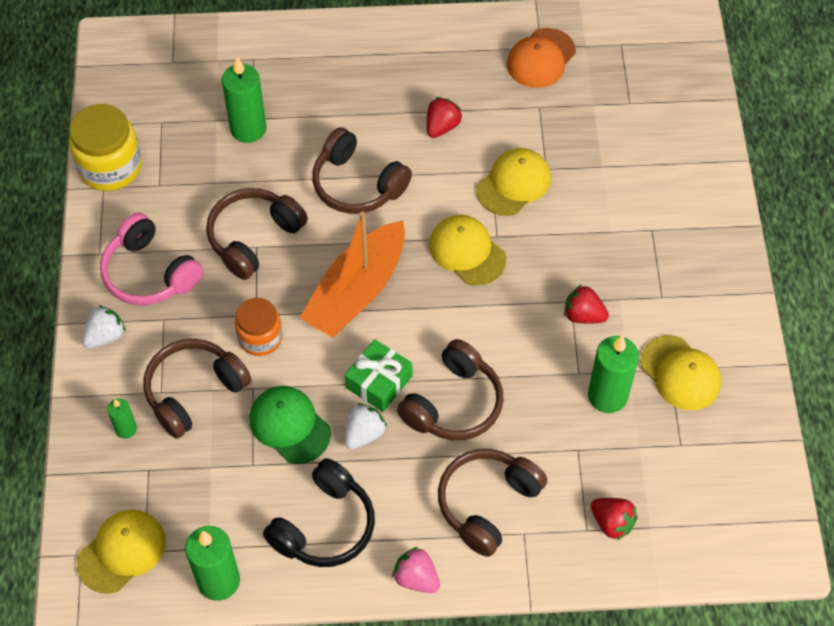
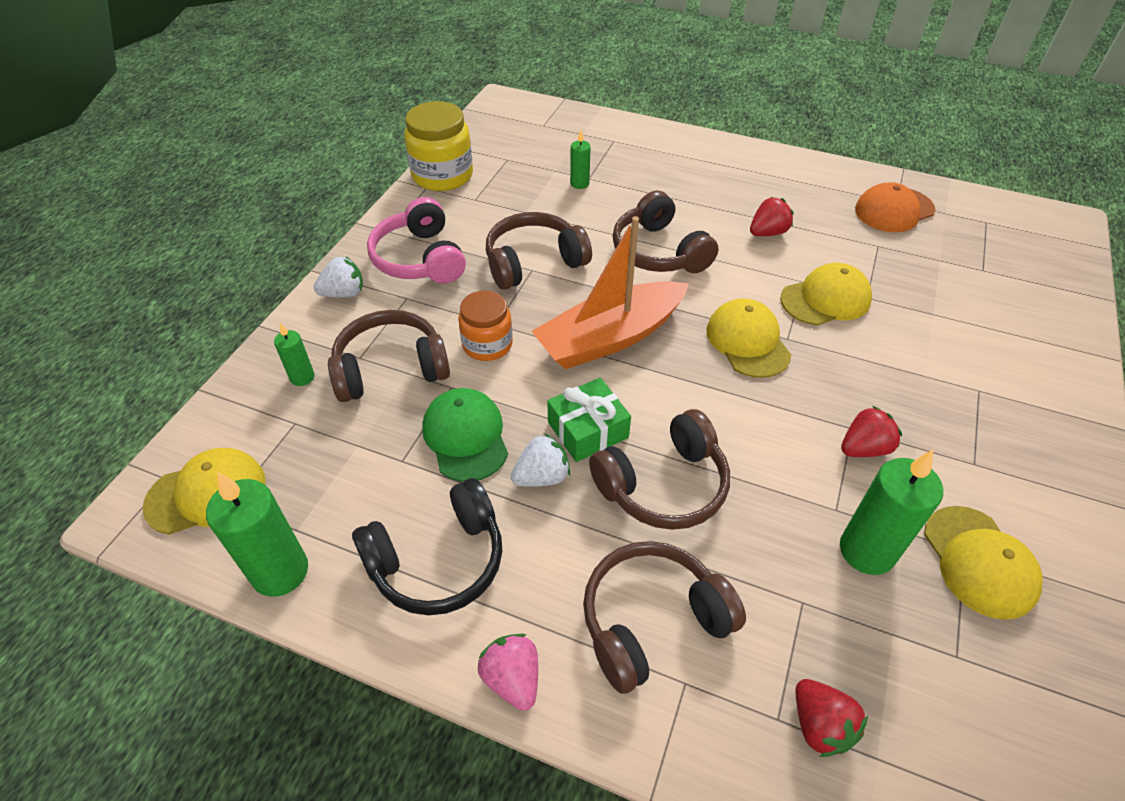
camera: 25 degrees right, 10 degrees down
green candle [222,57,266,143] -> green candle [570,130,591,189], size x0.53
red strawberry [564,284,609,324] -> red strawberry turned 105 degrees clockwise [841,406,902,457]

